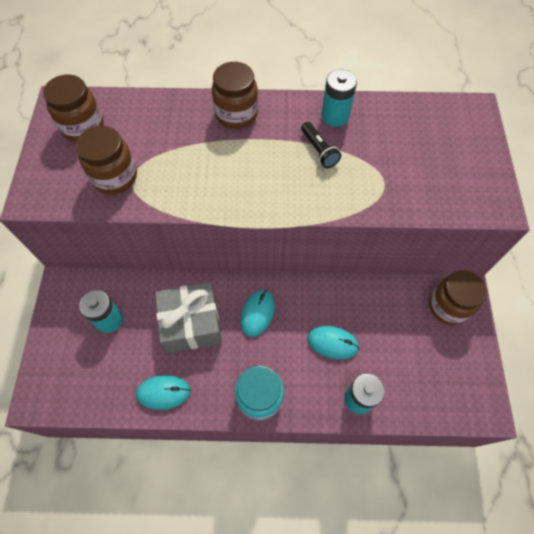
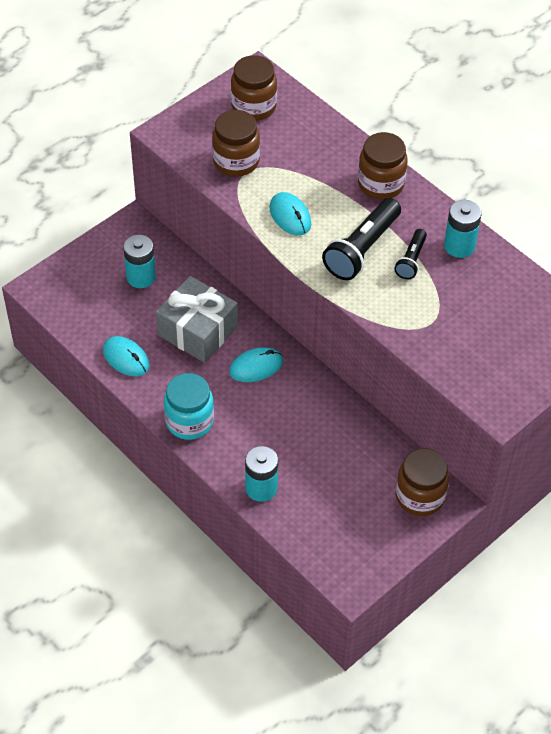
camera: 45 degrees right, 10 degrees down
turquoise mouse [308,326,359,359] -> turquoise mouse moved to [270,192,311,236]
none -> black flashlight [322,198,401,280]

